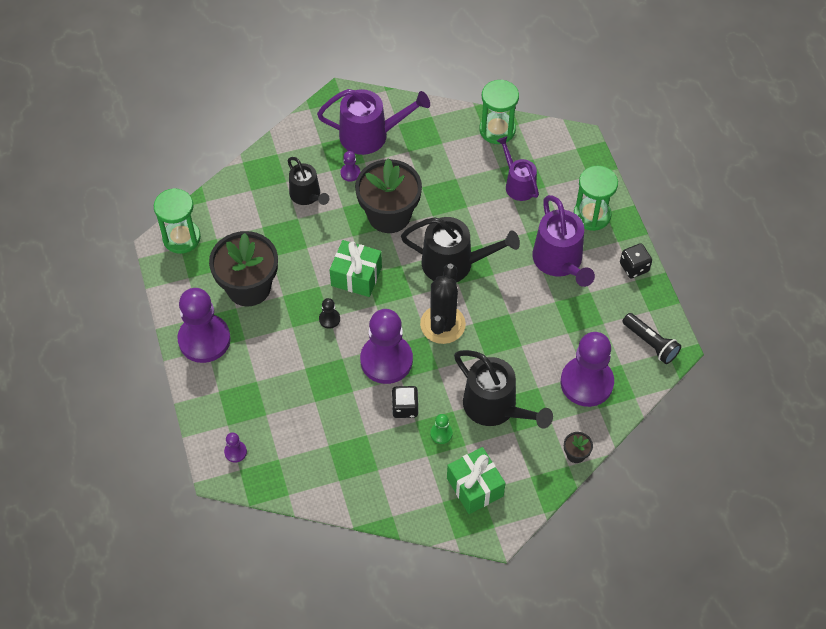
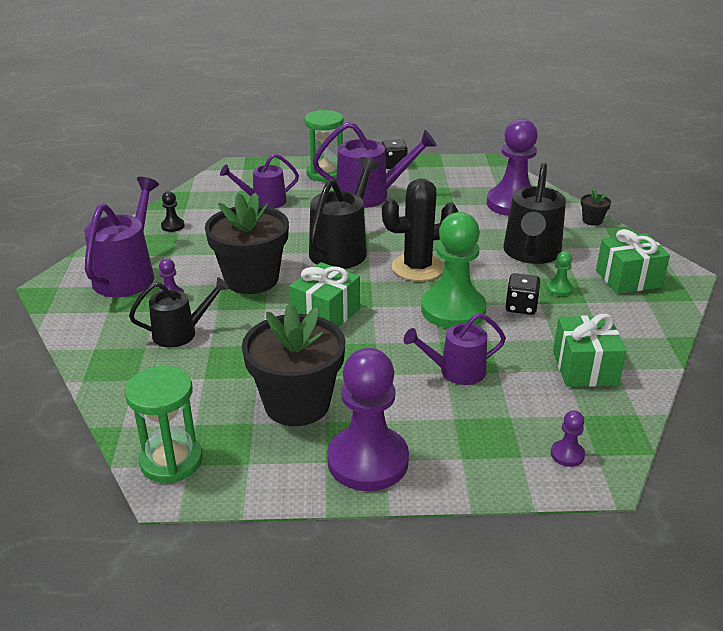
camera: 75 degrees left, 25 degrees down
black pawn [319,298,340,329] -> black pawn moved to [161,191,185,232]
purple pawn [360,309,413,384] -> green pawn [421,212,487,329]
black cactus [420,264,466,344] -> black cactus turned 45 degrees counterclockwise [382,179,458,281]
black watering can [454,350,553,429] -> black watering can turned 135 degrees clockwise [503,163,566,264]
green hourglass [479,80,519,144] -> none
black flashlight [622,313,681,364] -> none
none -> purple watering can [404,313,506,385]
none -> green gift [553,314,627,387]

